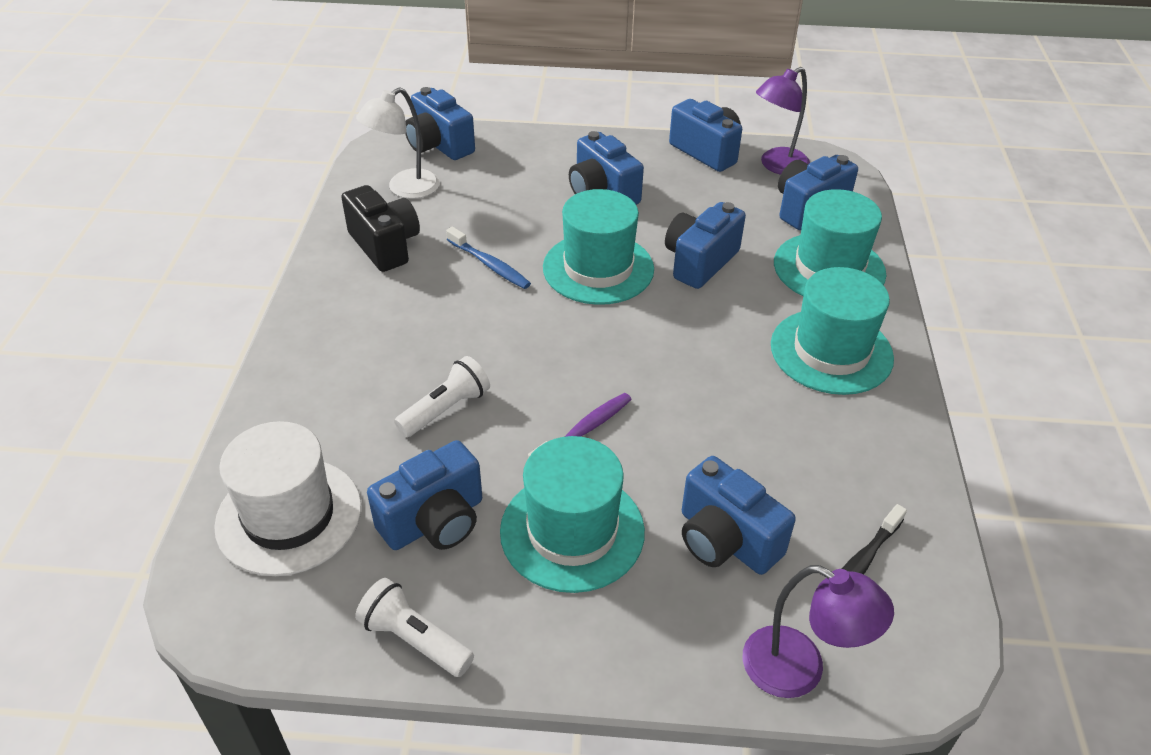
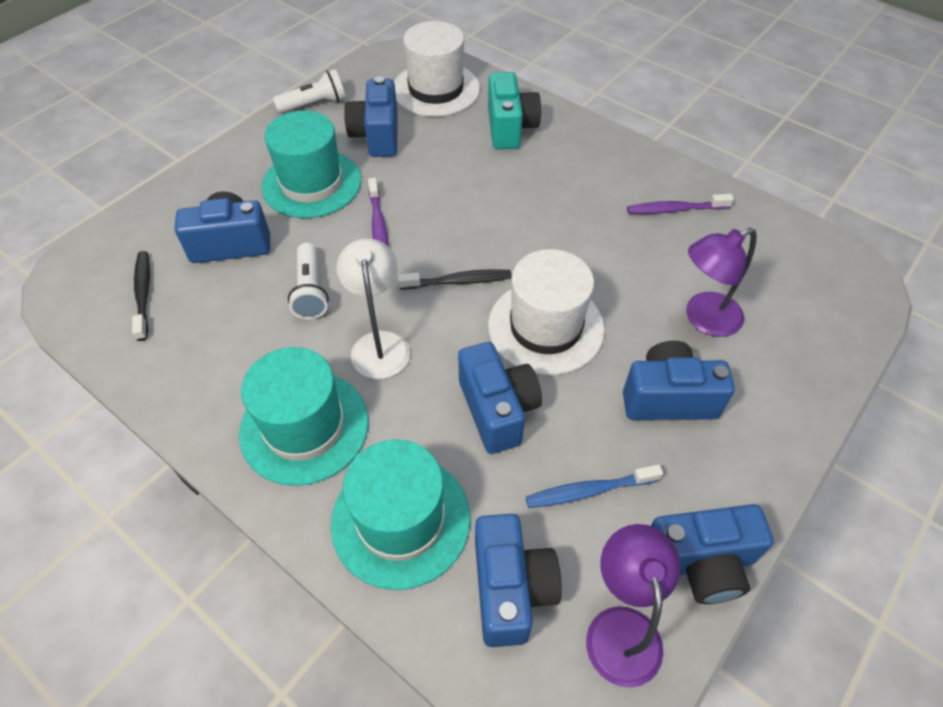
camera: 125 degrees right, 10 degrees up
black camera [341,185,420,272] -> purple toothbrush [627,194,734,214]
white lamp [356,87,440,199] -> white lamp moved to [337,238,410,379]
white flashlight [394,356,490,437] -> white flashlight moved to [288,243,329,319]
blue camera [405,87,475,160] -> none
blue toothbrush [446,227,531,289] -> blue toothbrush moved to [526,464,663,508]
turquoise hat [543,189,654,305] -> white hat [488,249,605,375]
purple lamp [743,565,894,698] -> purple lamp moved to [686,228,757,337]
none -> black toothbrush [398,269,512,290]
none -> turquoise camera [488,72,541,149]

